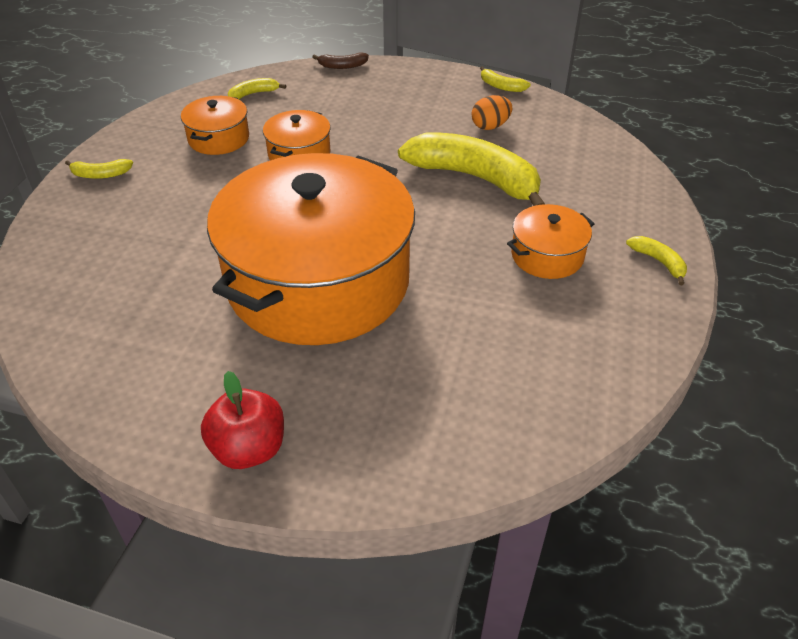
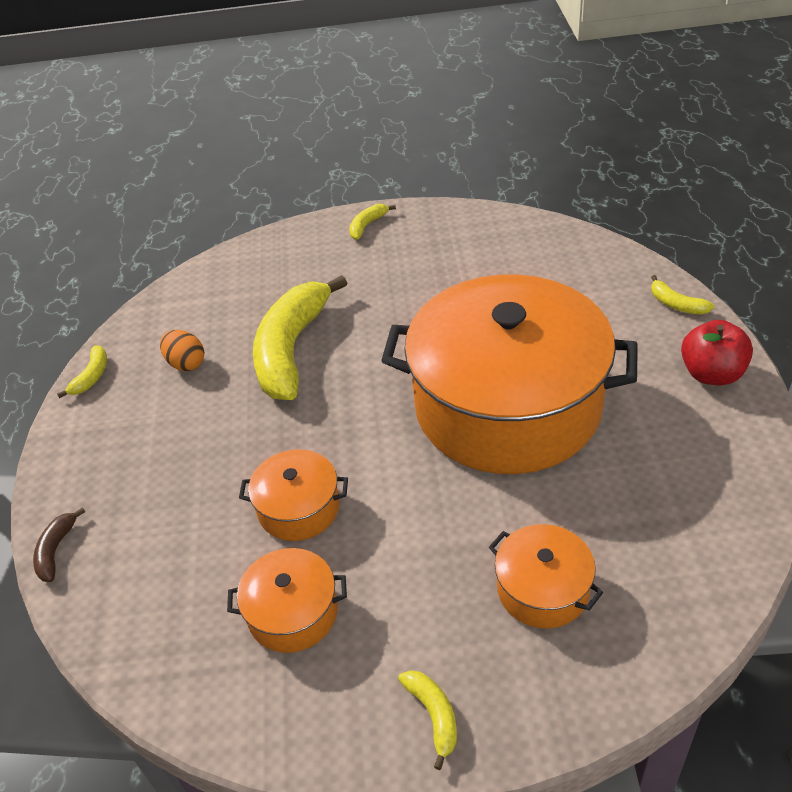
camera: 105 degrees left, 0 degrees up
yellow banana [228,78,286,100] -> yellow banana moved to [651,275,715,315]
brown banana [312,53,369,69] -> brown banana turned 150 degrees counterclockwise [33,507,85,582]
orange pot [507,204,595,279] -> orange pot moved to [489,524,603,629]

